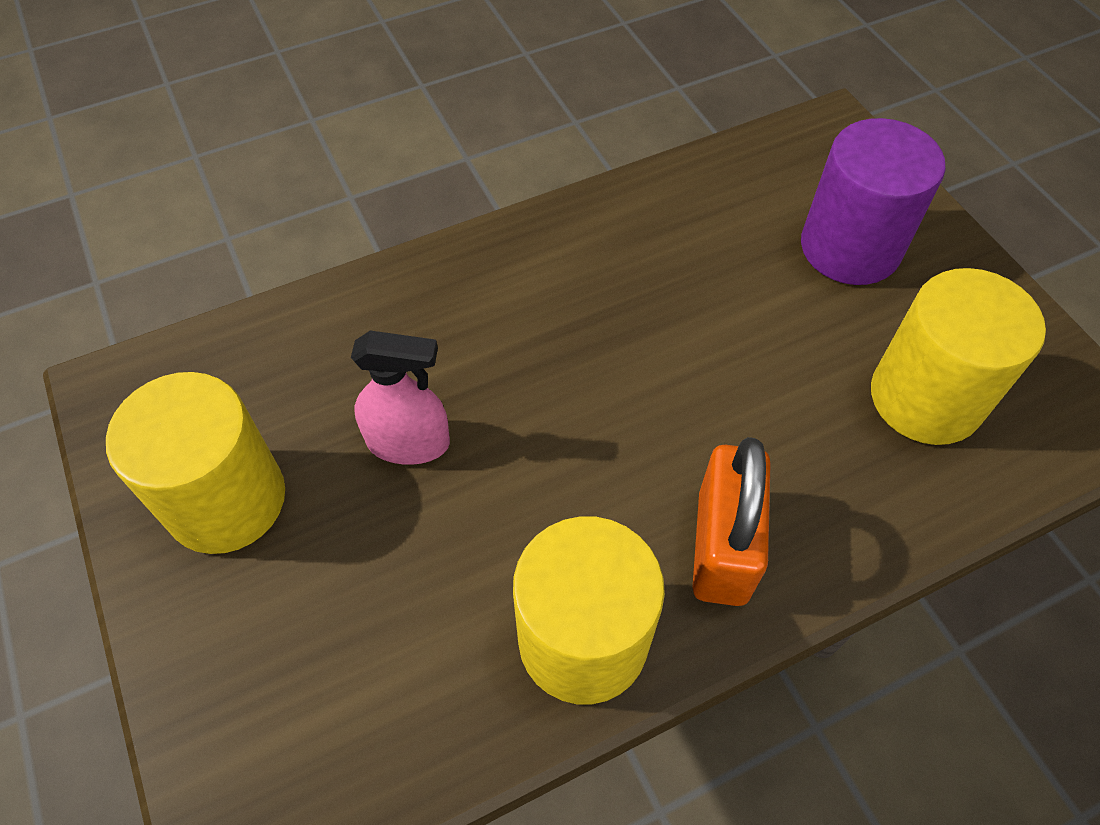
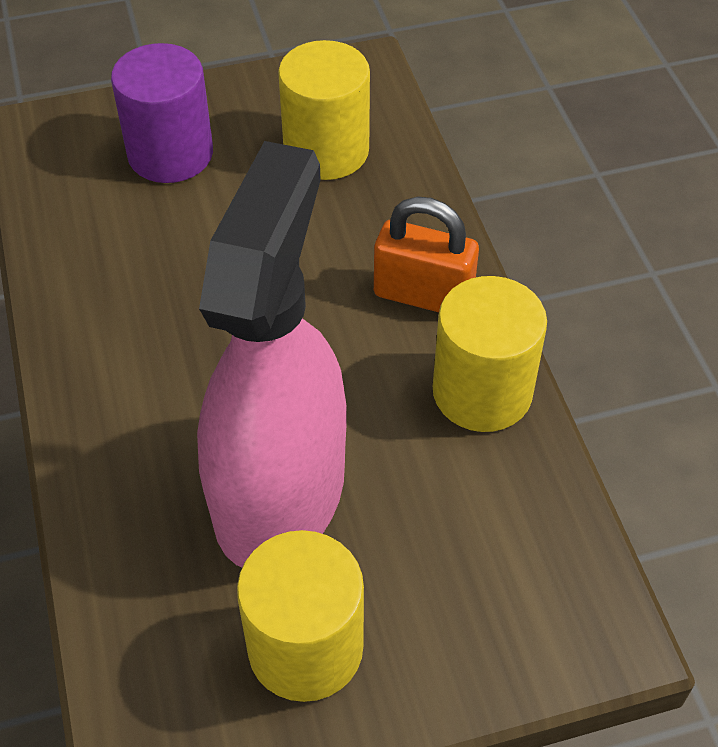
camera: 80 degrees left, 5 degrees down
pink spray bottle [351,330,450,465] -> pink spray bottle [197,141,346,567], size x2.44

